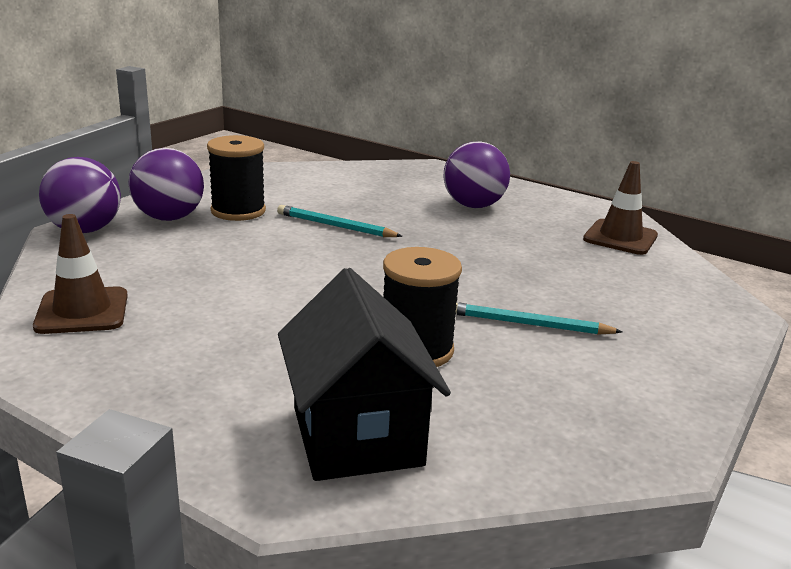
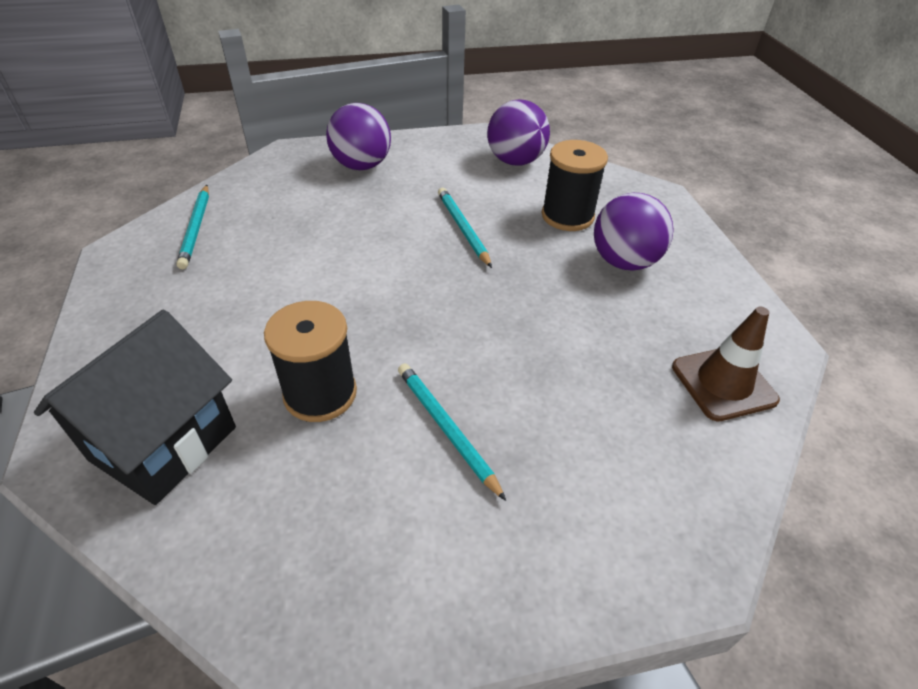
camera: 45 degrees right, 20 degrees up
brown traffic cone [33,214,128,334] -> turquoise pencil [177,185,209,269]
purple ball [39,157,121,233] -> purple ball moved to [487,99,550,166]
black spool [207,135,266,221] -> black spool moved to [542,140,608,231]

